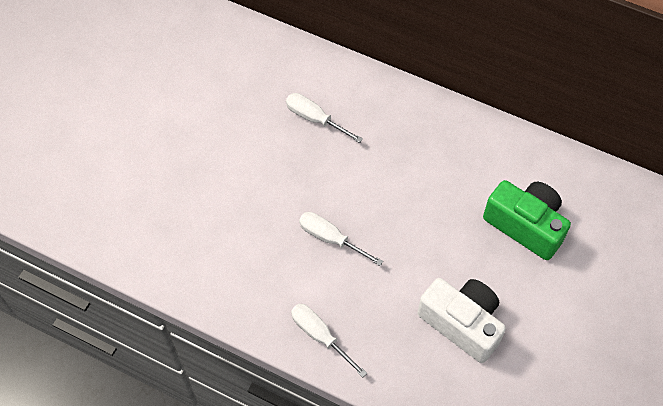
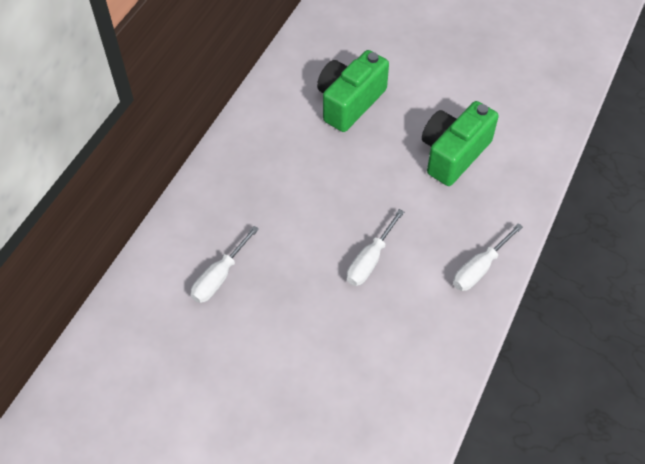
camera: 90 degrees left, 5 degrees down
white camera [417,278,506,363] -> green camera [422,101,499,186]

